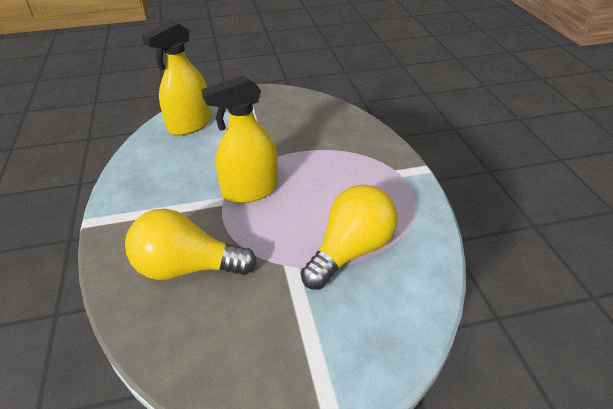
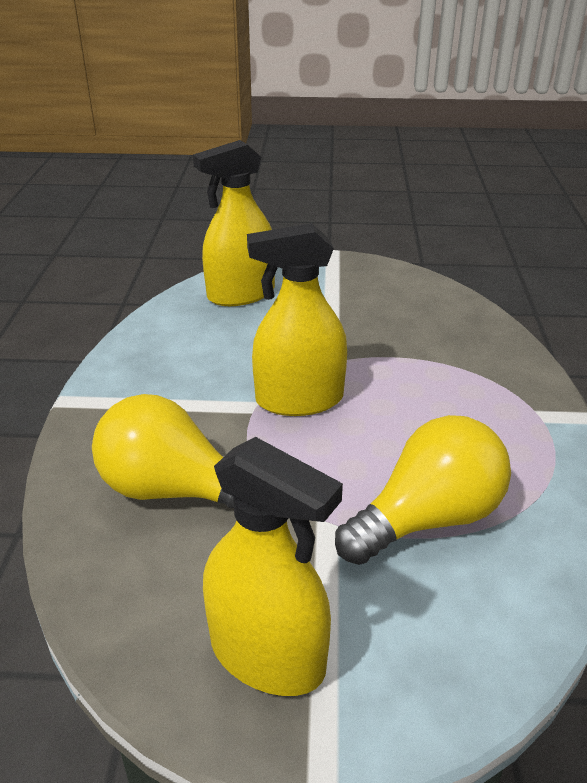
camera: 15 degrees right, 5 degrees down
none -> yellow spray bottle [203,437,343,696]

